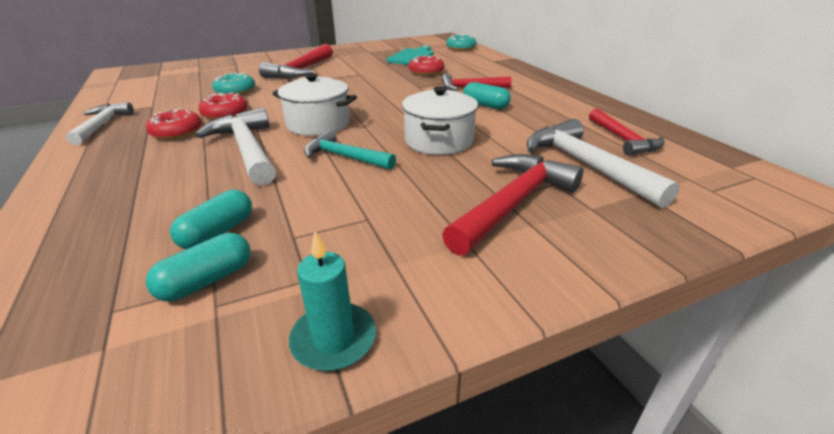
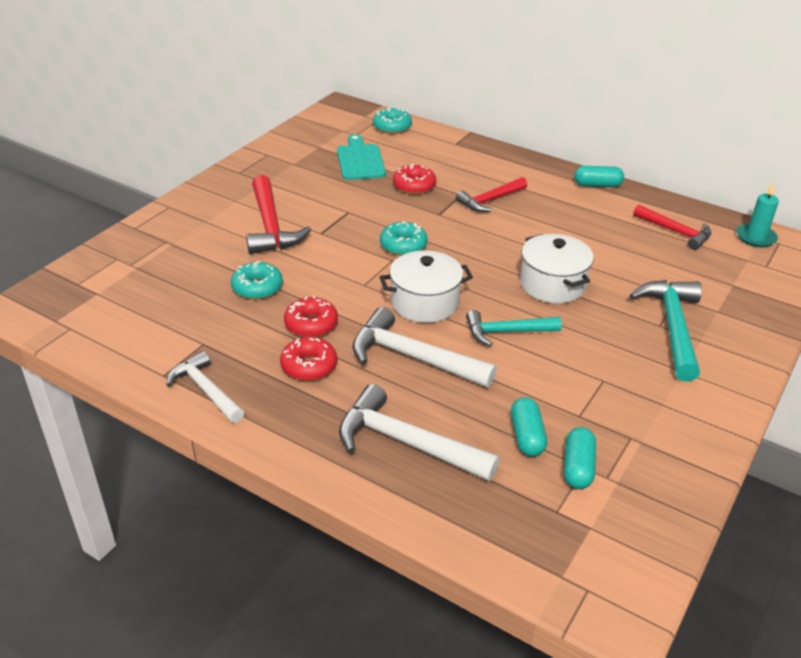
camera: 35 degrees left, 5 degrees up
turquoise candle [289,231,376,371] -> turquoise candle moved to [737,183,779,247]
red hammer [442,154,583,256] -> turquoise hammer [629,280,702,382]
turquoise capsule [463,82,511,109] -> turquoise capsule moved to [575,166,624,187]
white hammer [527,119,680,208] -> white hammer moved to [339,384,500,481]
none -> turquoise donut [380,222,428,256]

